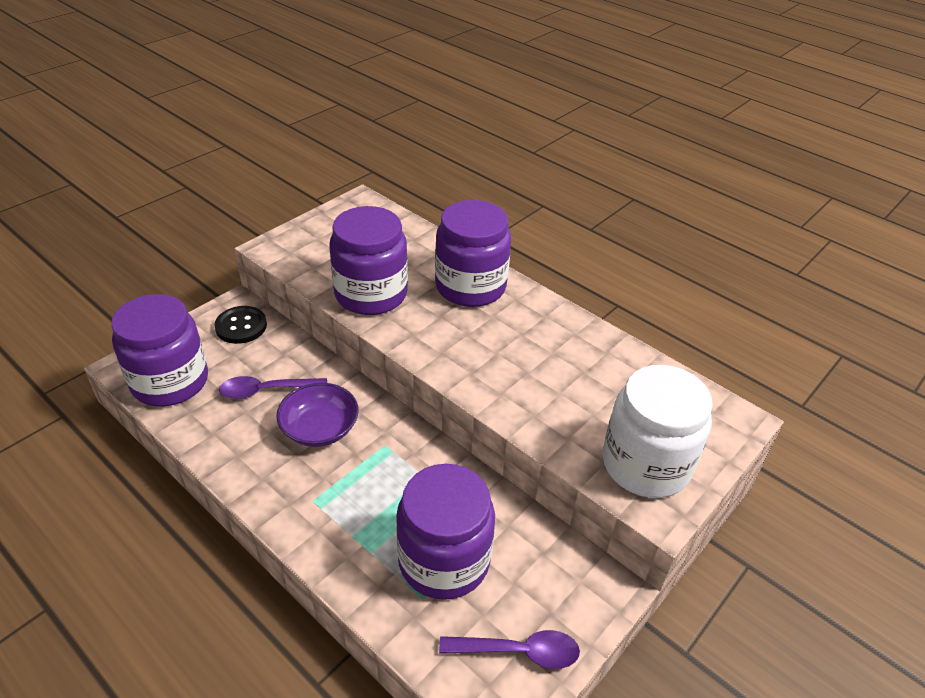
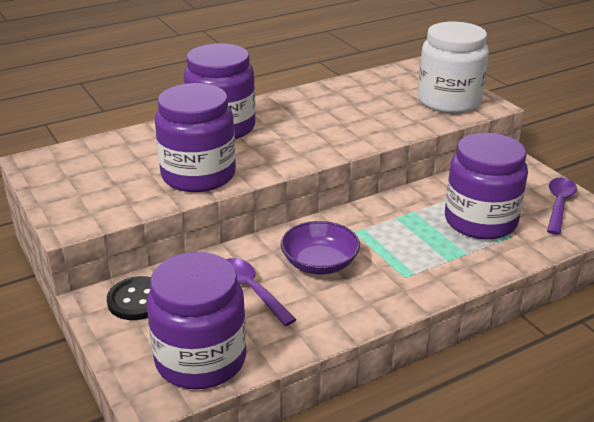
camera: 70 degrees left, 10 degrees down
purple spoon [219,376,327,399] -> purple spoon turned 135 degrees clockwise [226,258,297,326]

